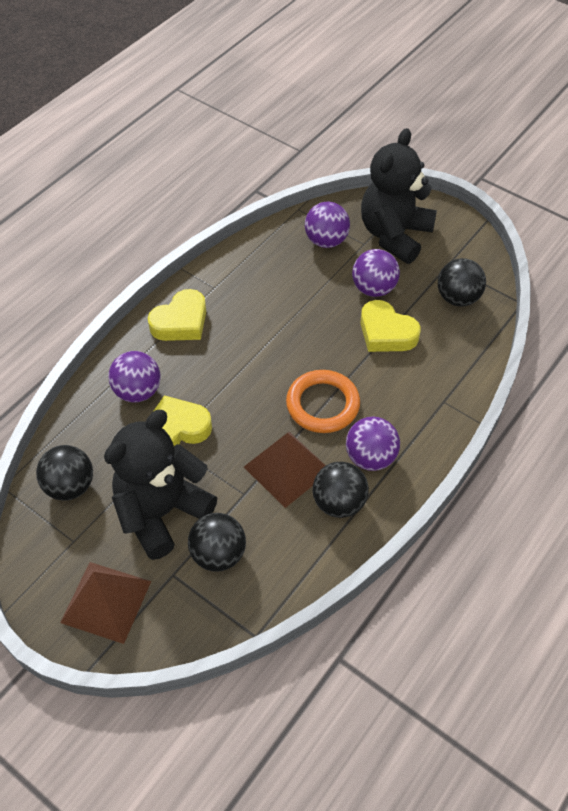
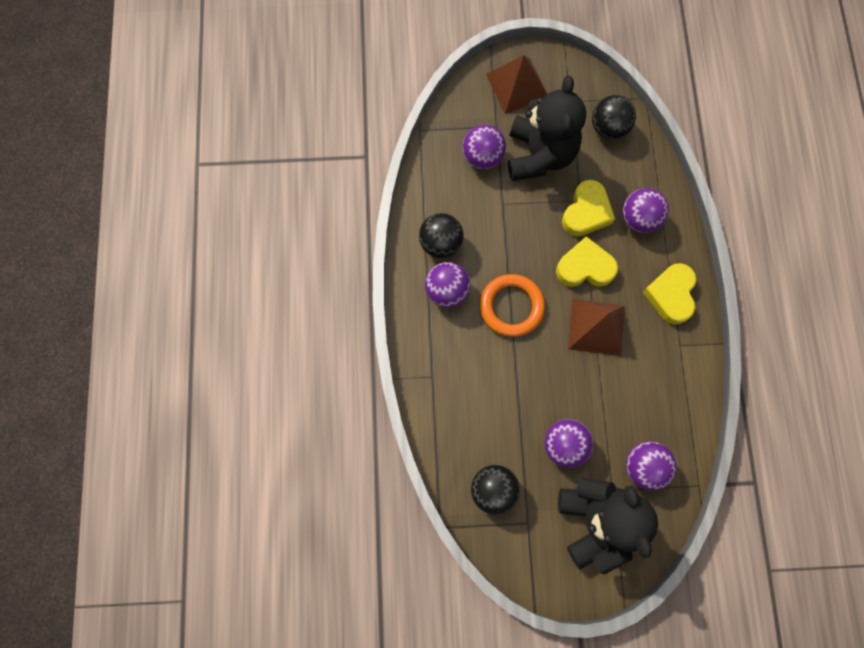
camera: 140 degrees right, 20 degrees up
black ball [188,513,246,572] -> purple ball [463,125,506,169]
brown pyramid [244,432,326,508] -> brown pyramid moved to [568,299,625,356]
yellow heart [360,300,421,352] -> yellow heart moved to [556,236,618,287]

